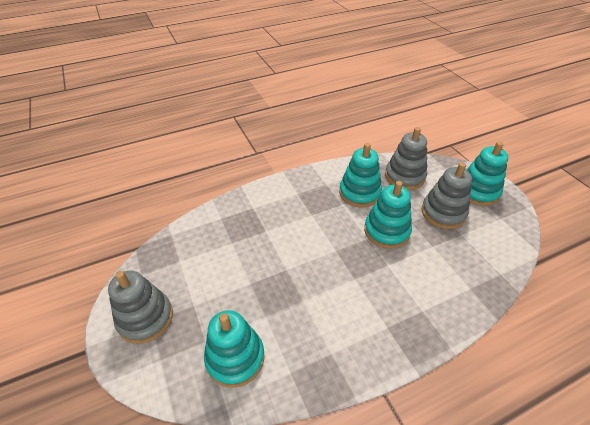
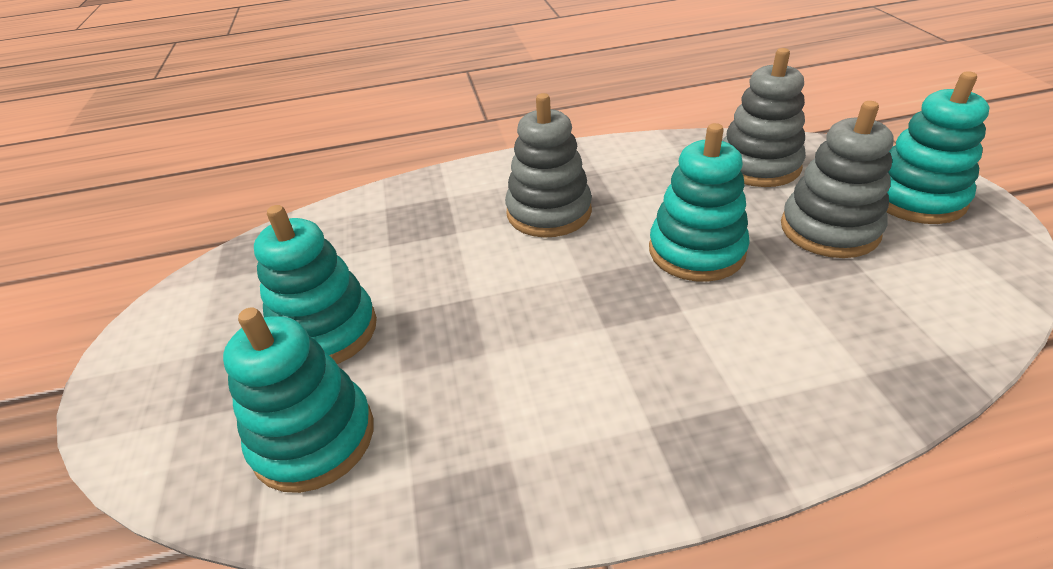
camera: 15 degrees right, 5 degrees down
grey stacking toy [108,271,173,344] -> grey stacking toy moved to [505,93,592,237]
turquoise stacking toy [339,143,382,208] -> turquoise stacking toy moved to [254,205,377,364]

